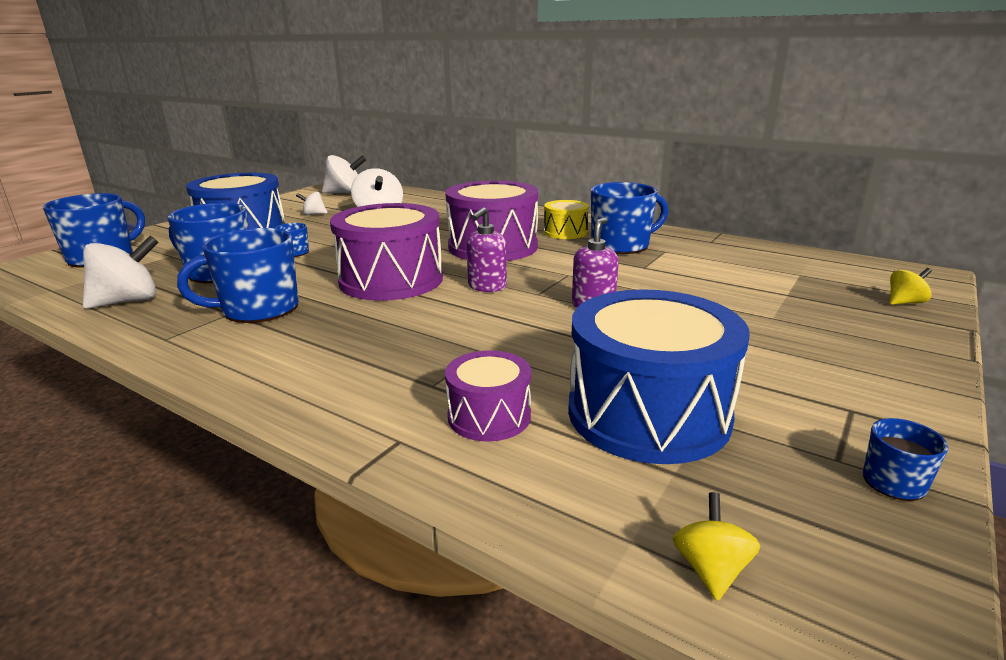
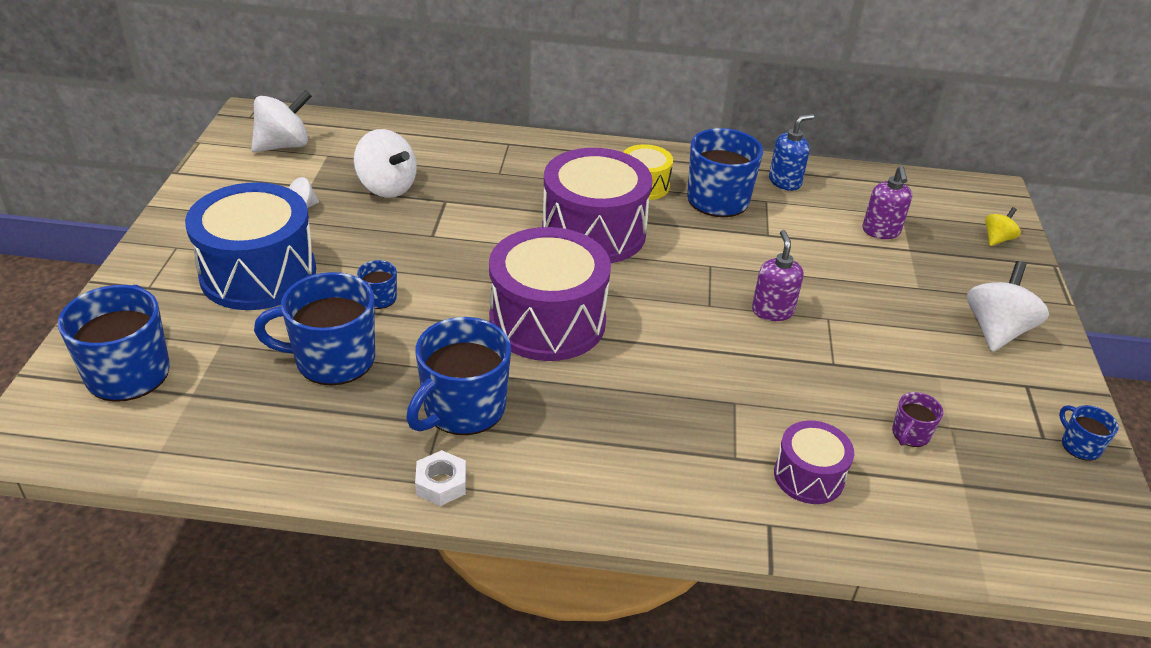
camera: 30 degrees left, 15 degrees up
white spinning top [83,236,159,309] -> white spinning top moved to [967,261,1049,352]
purple soap dispenser [466,207,507,292] -> purple soap dispenser moved to [862,166,912,239]
blue drum [568,289,750,464] -> purple mug [892,392,943,447]
yellow spinning top [673,492,760,601] -> none
none -> white nut [415,450,466,506]
none -> blue soap dispenser [769,114,814,191]

